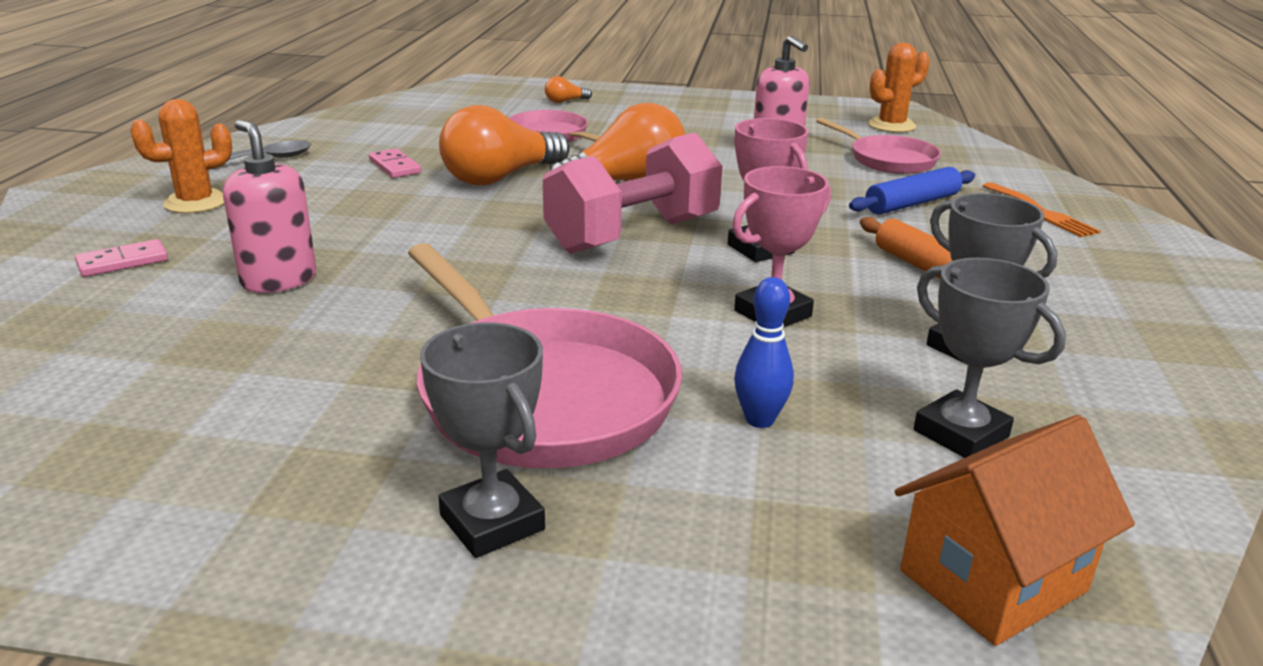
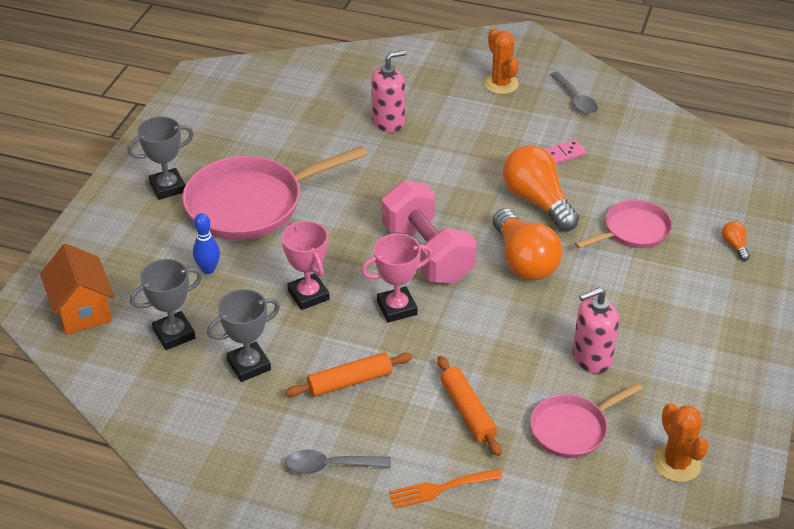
camera: 100 degrees right, 15 degrees up
pink domino [75,239,168,277] -> none
blue rolling pin [849,167,975,214] -> orange rolling pin [437,356,501,456]
none -> grey spoon [285,450,391,474]

